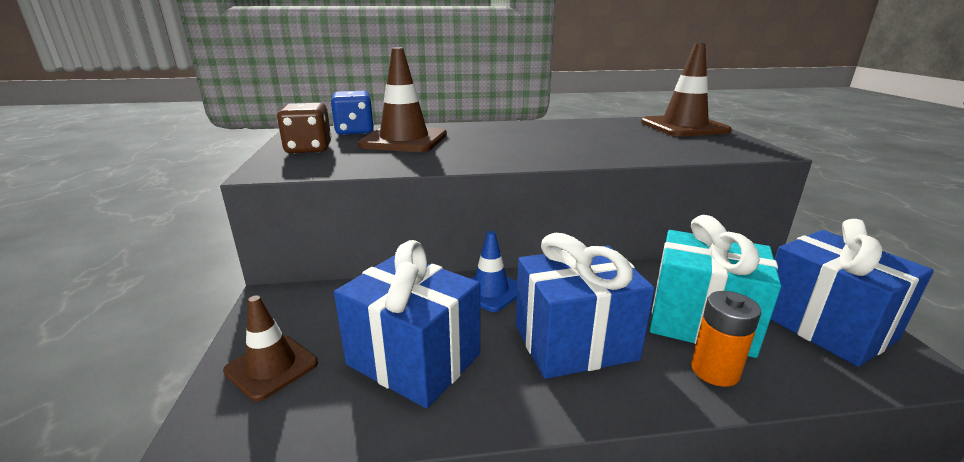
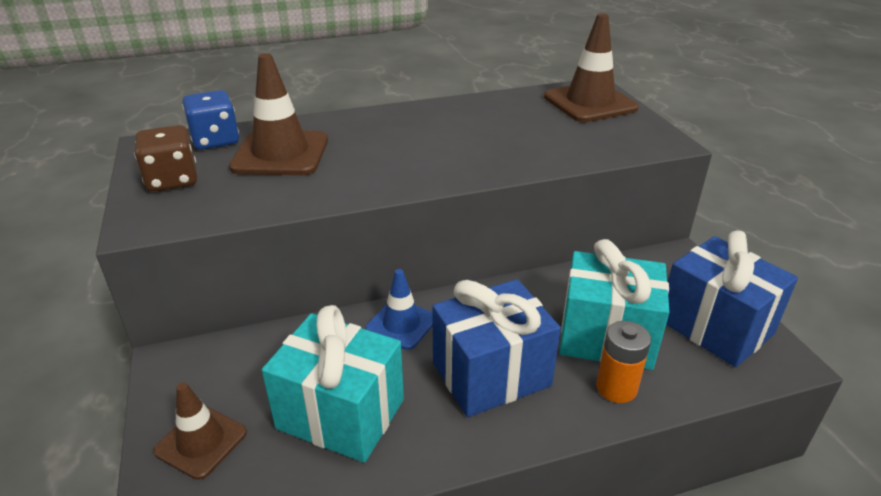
camera: 10 degrees left, 10 degrees up
blue gift [334,240,480,408] -> turquoise gift [262,305,404,463]

